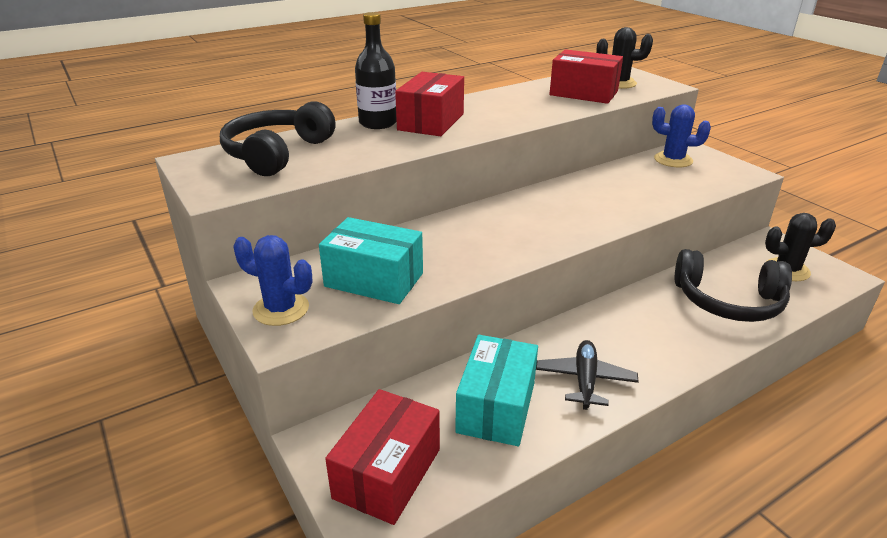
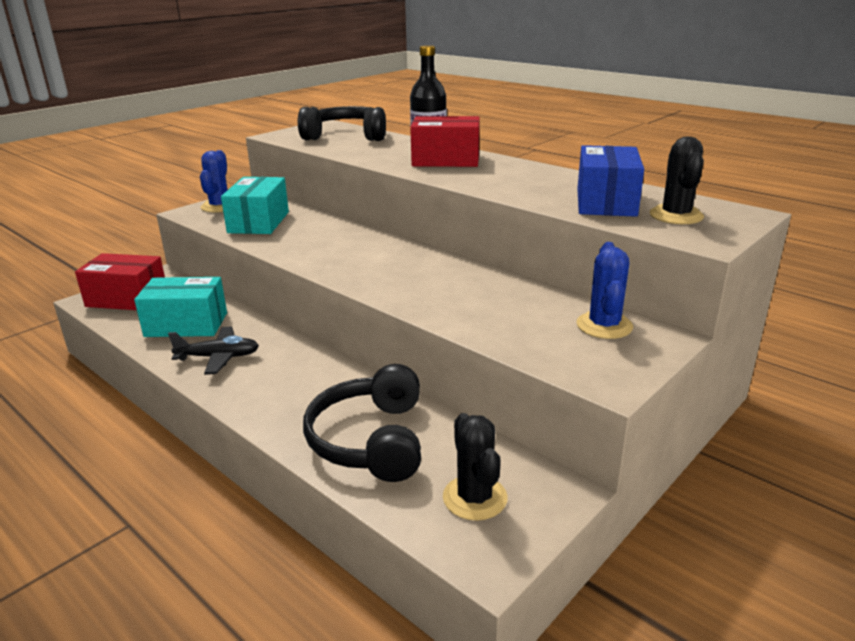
camera: 75 degrees right, 5 degrees down
red box [550,49,623,104] -> blue box [577,145,644,217]

